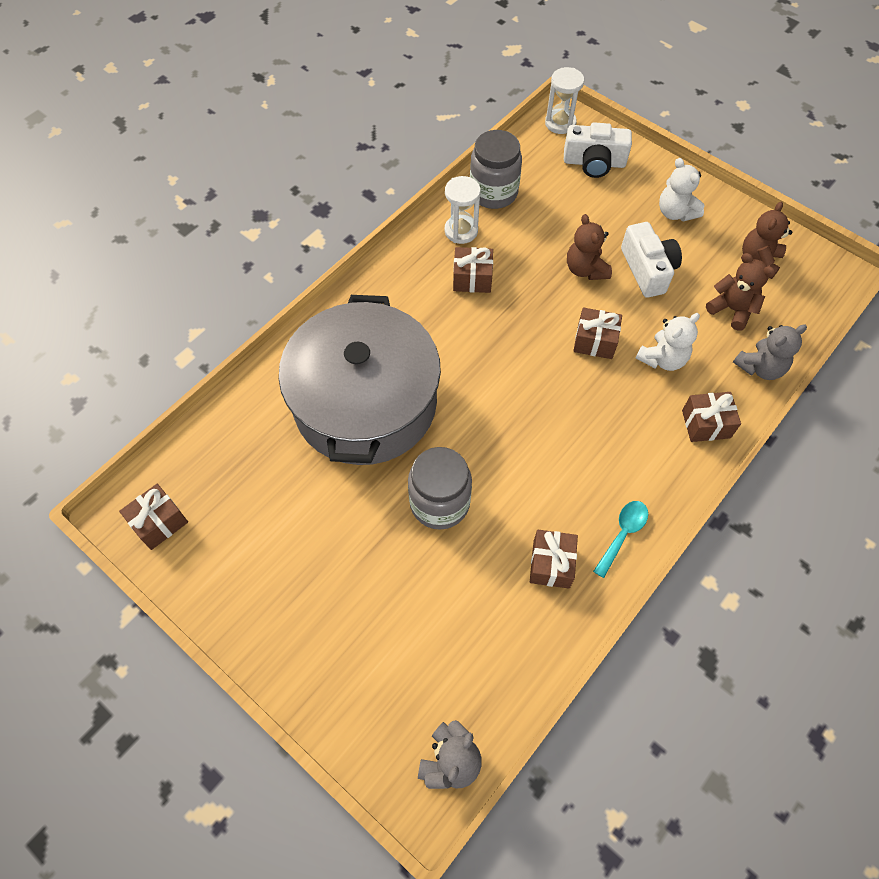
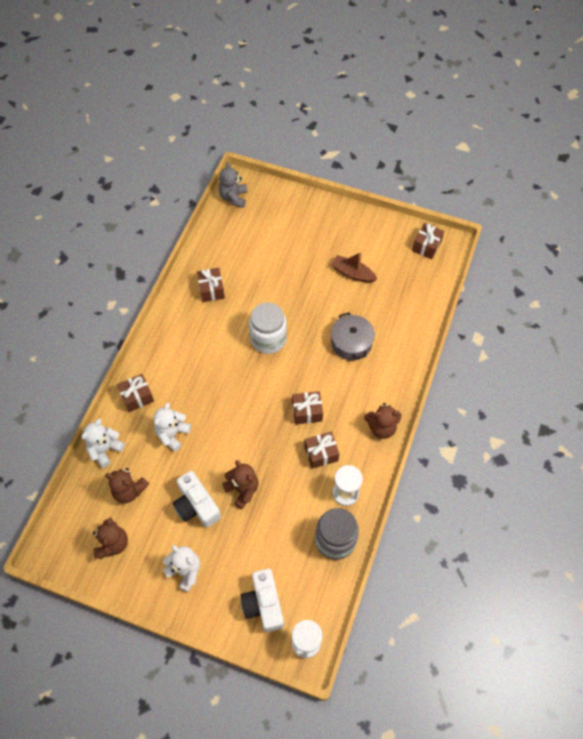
camera: 160 degrees right, 0 degrees up
grey pot [279,295,441,465] -> grey pot [331,312,375,360], size x0.45
grey jar [408,447,472,530] -> none
white camera [564,122,632,178] -> white camera turned 90 degrees counterclockwise [241,569,284,632]
brown gift [573,308,622,359] -> brown gift moved to [292,391,323,424]
turquoise spoon [593,501,648,578] -> none
grey teddy bear [733,324,807,380] -> white teddy bear [81,419,125,468]
none -> white jar [249,302,287,354]
none -> brown boat [331,252,377,283]
none -> brown teddy bear [364,403,401,439]

